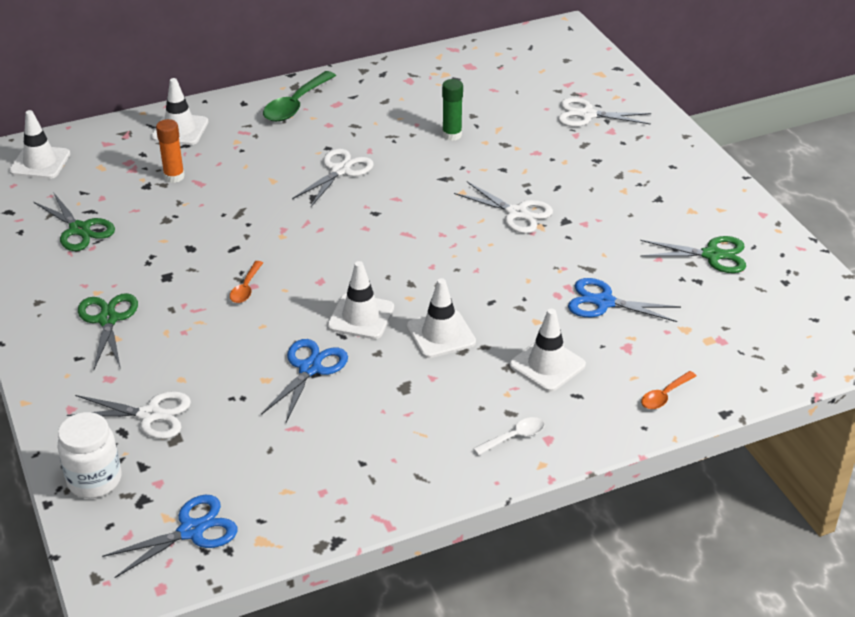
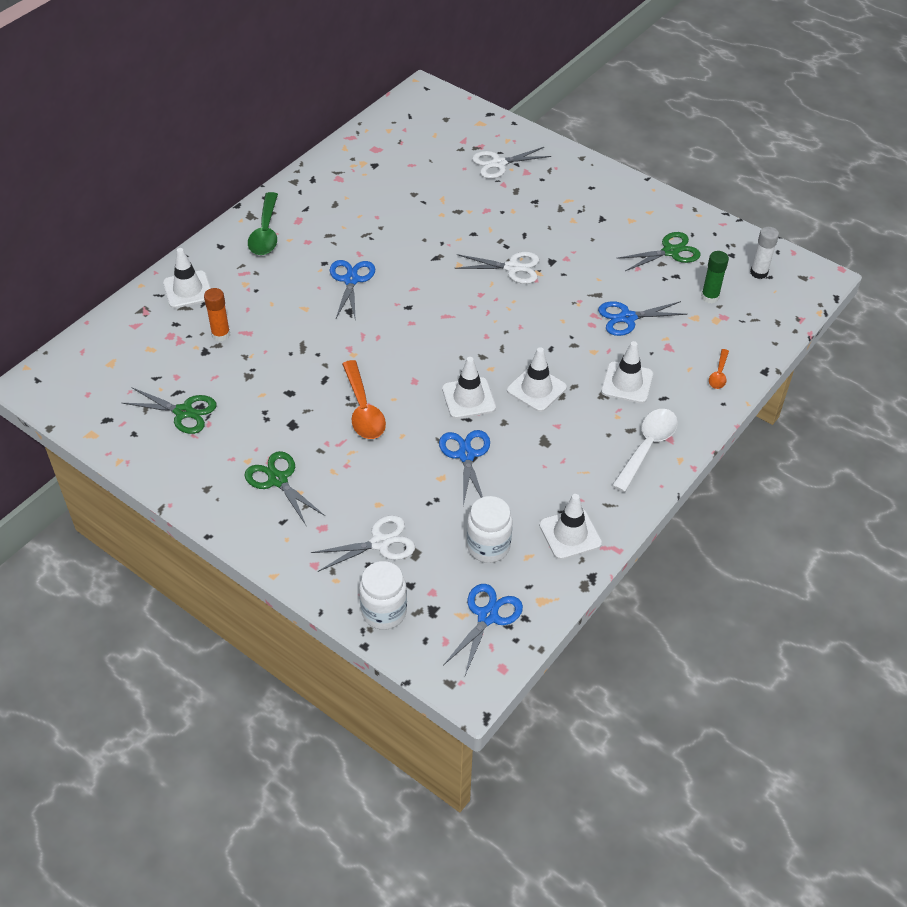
camera: 30 degrees left, 10 degrees up
white traffic cone [9,110,70,179] -> white traffic cone moved to [539,494,602,560]
orange spoon [230,261,263,303] -> orange spoon [342,360,386,439], size x1.85
white scissors [292,149,374,207] -> blue scissors [330,260,375,321]
green glue stick [442,79,463,141] -> green glue stick moved to [701,251,729,303]
white spoon [473,417,545,455] -> white spoon [612,409,678,492], size x1.85
none -> white jar [467,496,513,563]
none -> white glue stick [750,227,779,279]

